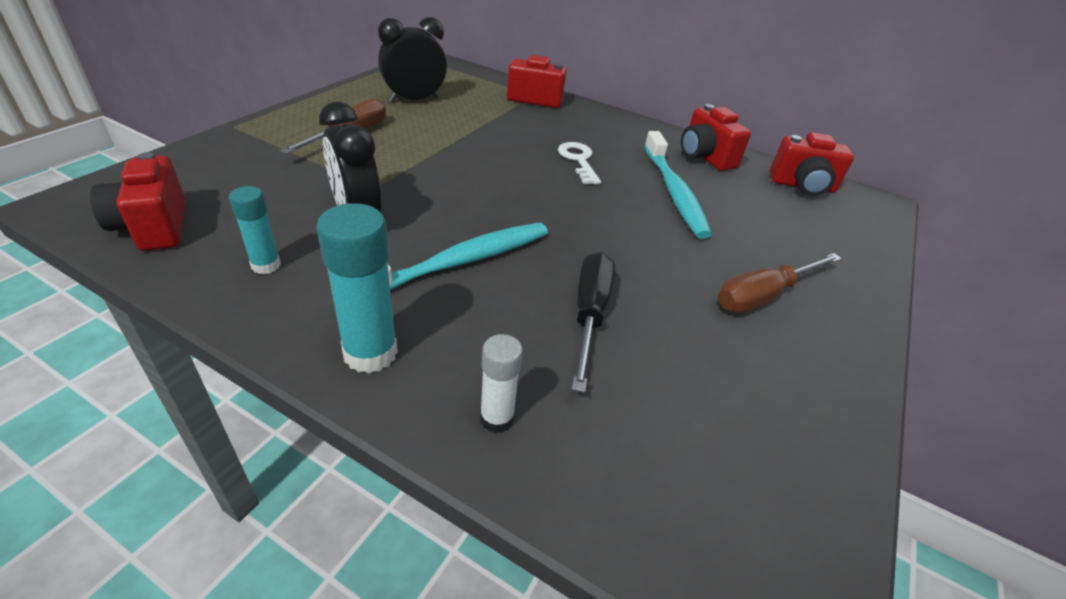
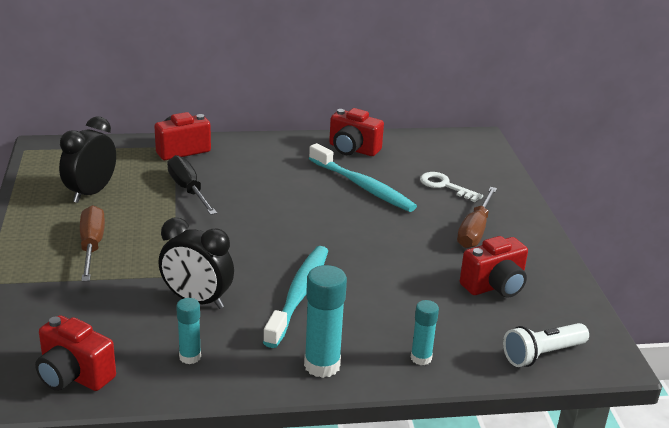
camera: 35 degrees left, 10 degrees down
white glue stick [480,334,523,433] -> turquoise glue stick [411,300,439,365]
white key [558,142,601,184] -> white key moved to [420,172,483,202]
black screwdriver [571,252,615,393] -> black screwdriver moved to [167,155,217,215]
red camera [770,132,854,196] -> red camera moved to [460,236,528,298]
none -> white flashlight [503,323,589,367]

